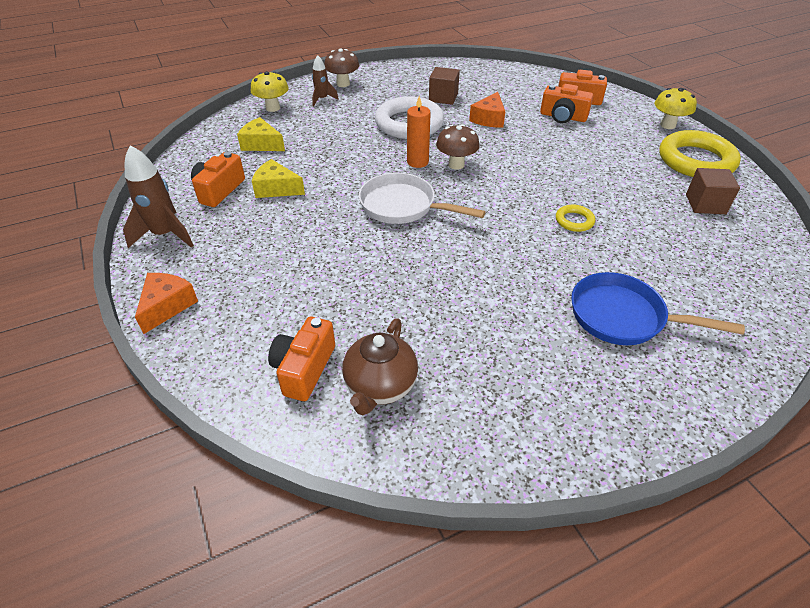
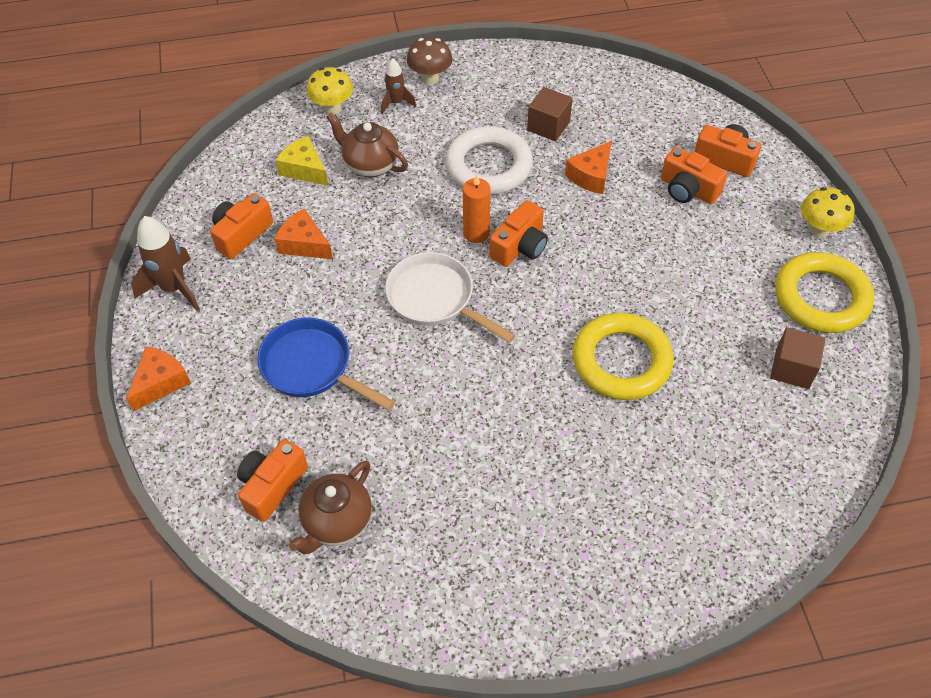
camera: 15 degrees right, 10 degrees up
yellow cheese [252,159,305,198] -> orange cheese [275,209,333,259]
brown mushroom [436,124,480,170] -> orange camera [489,200,548,267]
yellow ring [556,204,595,232] -> yellow ring [573,313,674,400], size x2.20
blue pan [571,272,745,345] -> blue pan moved to [257,318,395,410]
none -> brown teapot [327,113,408,177]

